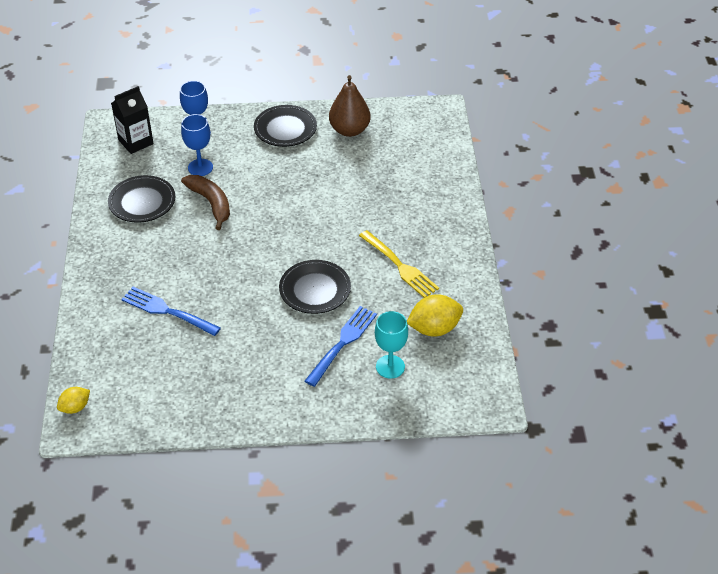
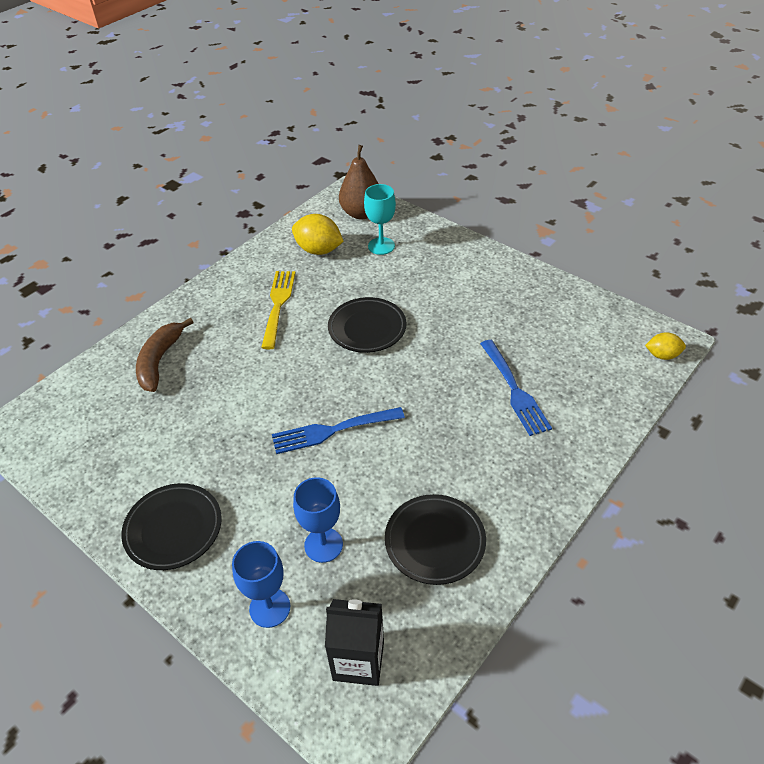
camera: 135 degrees left, 0 degrees up
brown banana [181,175,230,230] -> brown banana moved to [136,318,194,392]
blue fork [305,306,377,387] -> blue fork moved to [272,407,405,454]
brown pear [329,75,371,137] -> brown pear moved to [339,145,379,219]

